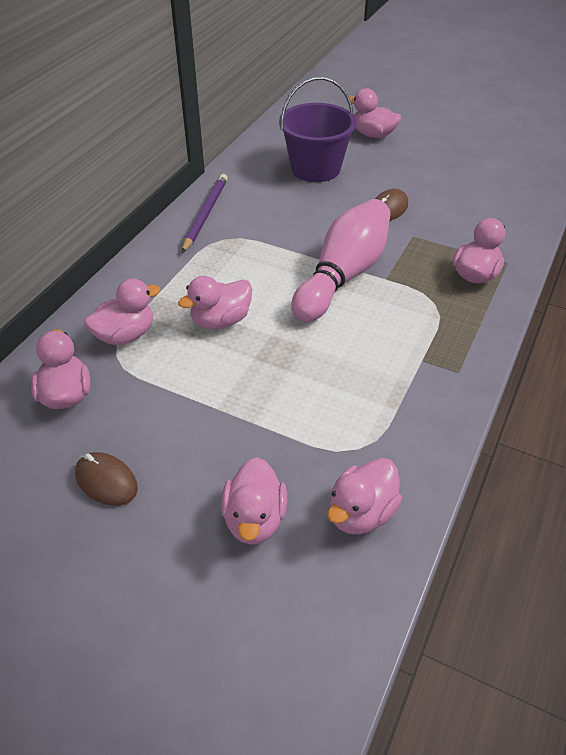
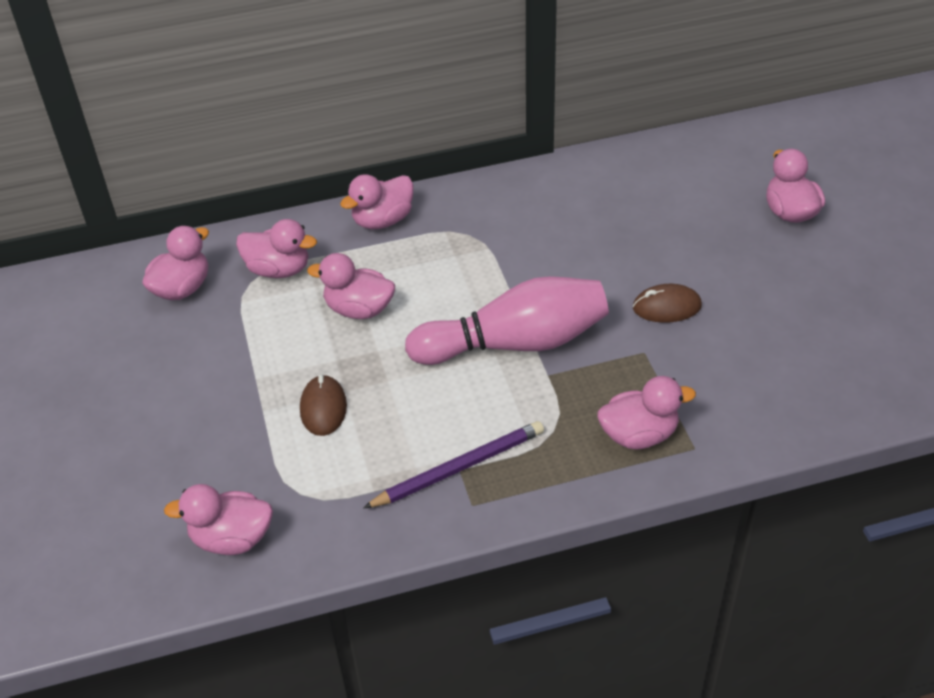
camera: 50 degrees right, 0 degrees up
brown mouse [75,452,138,506] -> brown mouse moved to [300,374,347,436]
purple pencil [182,174,228,253] -> purple pencil moved to [363,421,544,508]
pink duck [221,457,287,545] -> pink duck moved to [340,174,413,229]
purple bucket [279,77,356,182] -> none

